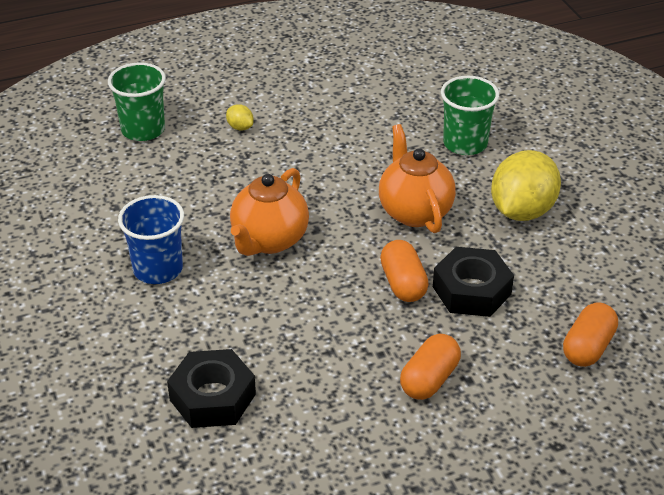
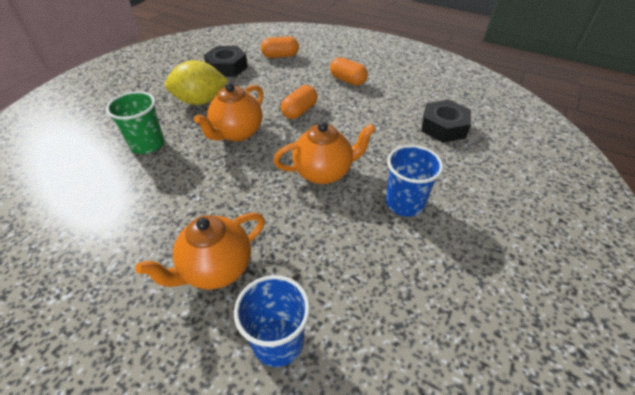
camera: 130 degrees left, 5 degrees up
green cup [108,62,166,141] -> blue cup [234,275,310,367]
yellow lemon [226,104,254,131] -> orange teapot [136,213,265,290]
orange capsule [400,334,461,400] -> orange capsule turned 45 degrees clockwise [330,57,368,86]
black nut [433,247,514,317] -> black nut moved to [204,46,248,77]

